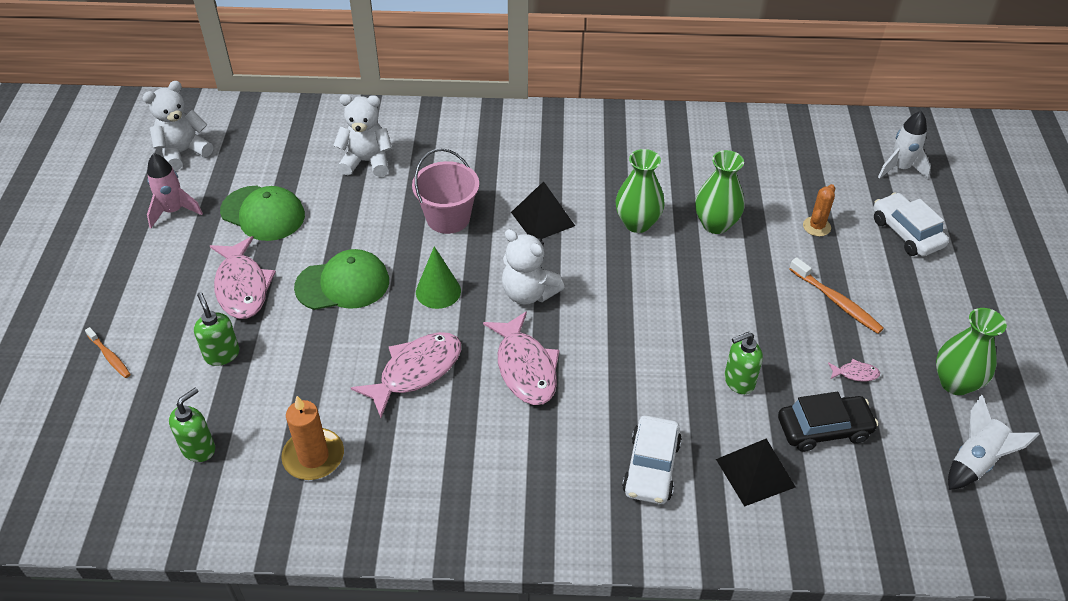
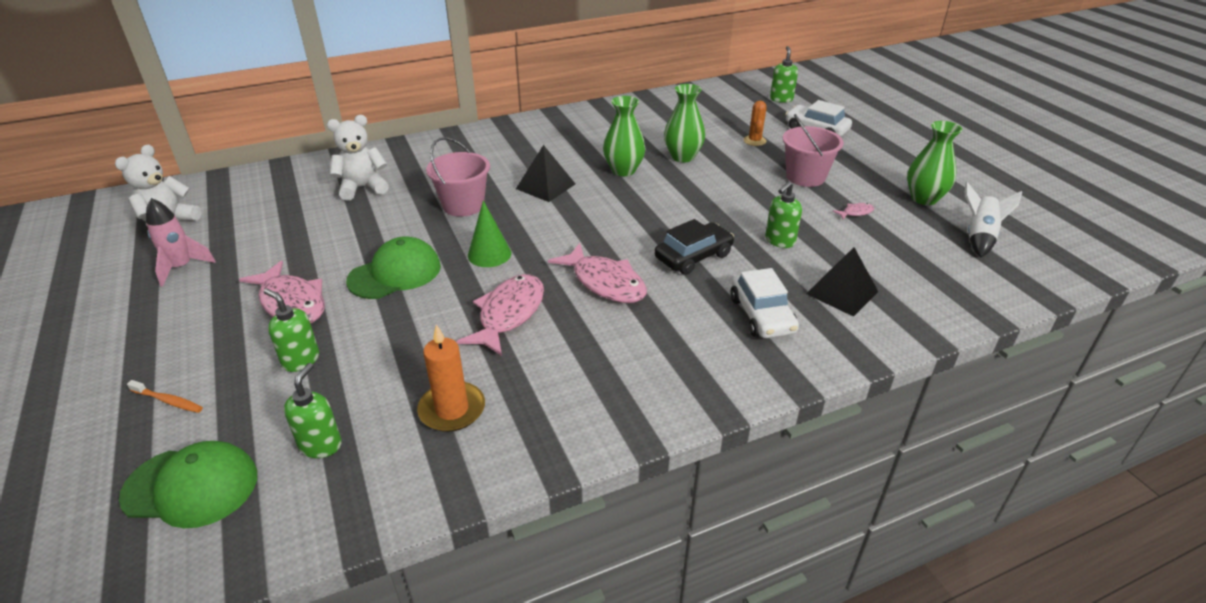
camera: 25 degrees left, 10 degrees down
green cap [220,186,305,241] -> green cap moved to [119,441,257,528]
white teddy bear [502,229,564,305] -> none
black car [778,392,878,452] -> black car moved to [655,219,734,275]
orange toothbrush [789,257,884,334] -> pink bucket [783,114,844,187]
white rocket [878,111,931,179] -> green soap dispenser [770,46,798,103]

